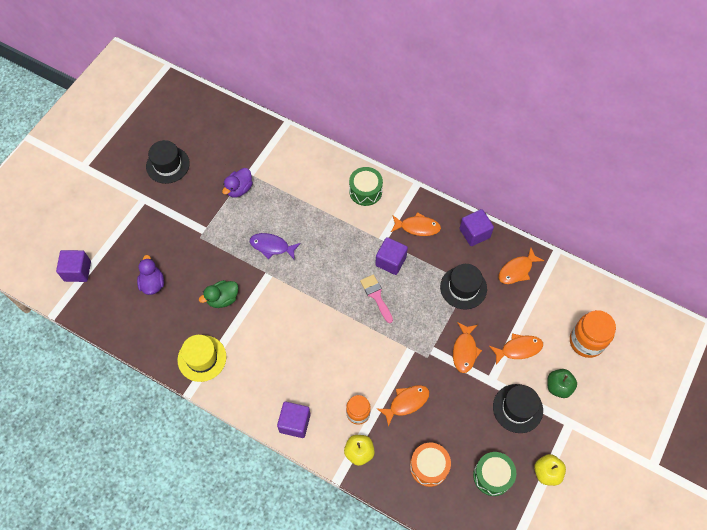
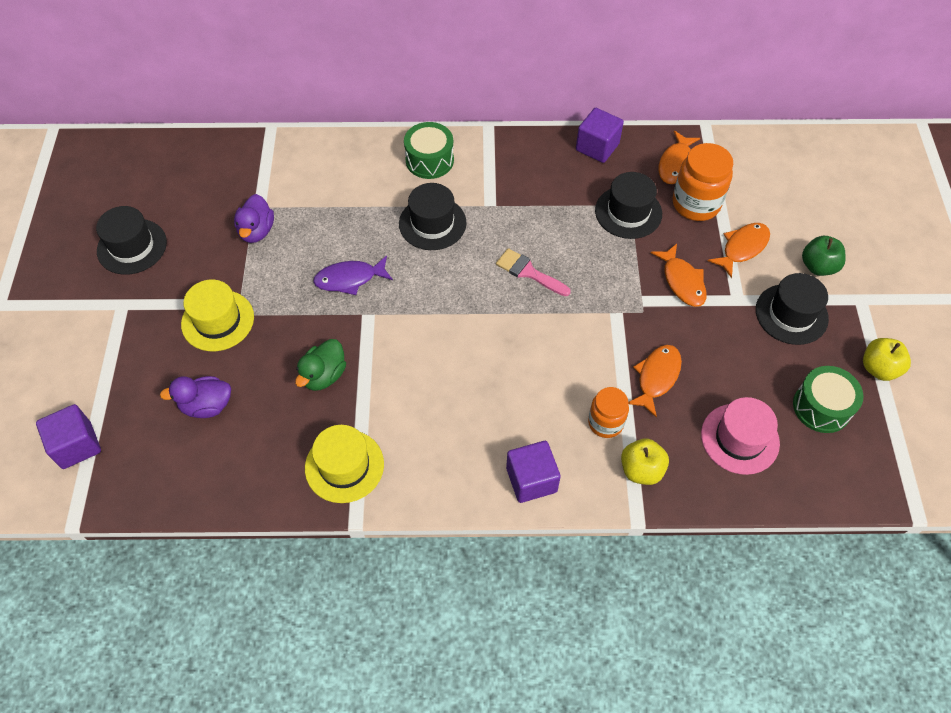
camera: 30 degrees left, 5 degrees down
purple duck [137,255,164,295] -> purple duck turned 60 degrees counterclockwise [160,376,231,418]
purple cube [375,237,408,275] -> none
orange fish [391,212,441,236] -> none
orange drum [410,443,451,487] -> pink hat [701,397,780,475]
orange jar [570,310,616,358] -> orange jar moved to [672,143,733,221]
none -> yellow hat [181,280,254,351]
none -> black hat [399,183,466,250]

